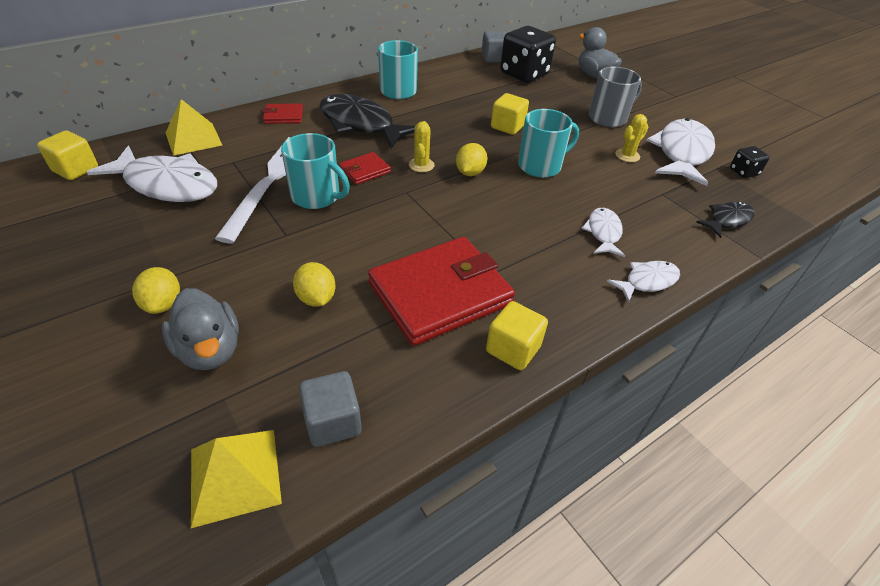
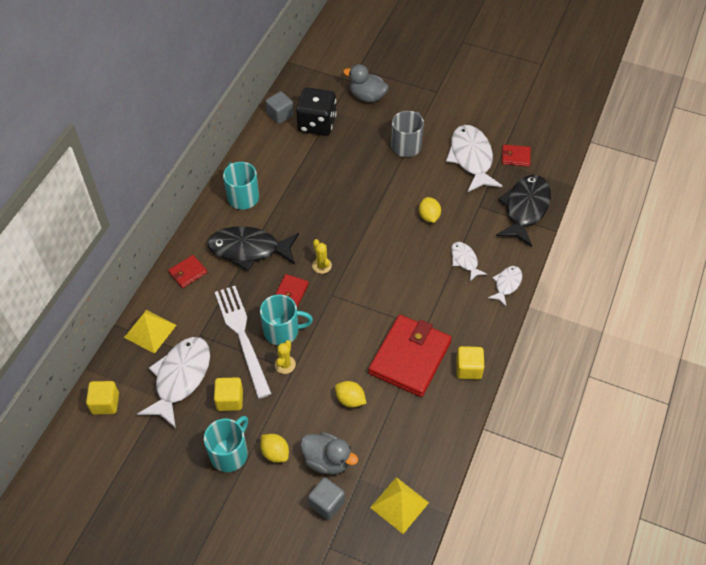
camera: 30 degrees left, 10 degrees up
white fish [87,146,217,202] -> white fish turned 60 degrees counterclockwise [137,337,210,428]
grey cube [299,371,362,447] -> grey cube moved to [308,477,345,520]
yellow lemon [456,143,487,176] -> yellow lemon moved to [419,197,441,223]
yellow cube [491,93,529,135] -> yellow cube moved to [214,377,243,411]
turquoise mug [518,109,579,178] -> turquoise mug moved to [204,416,248,472]
yellow cactus [615,114,648,162] -> yellow cactus moved to [275,340,296,374]
black fish [696,202,754,238] -> black fish [496,175,551,247], size x1.92
black dice [730,146,770,178] -> red wallet [502,145,531,167]

